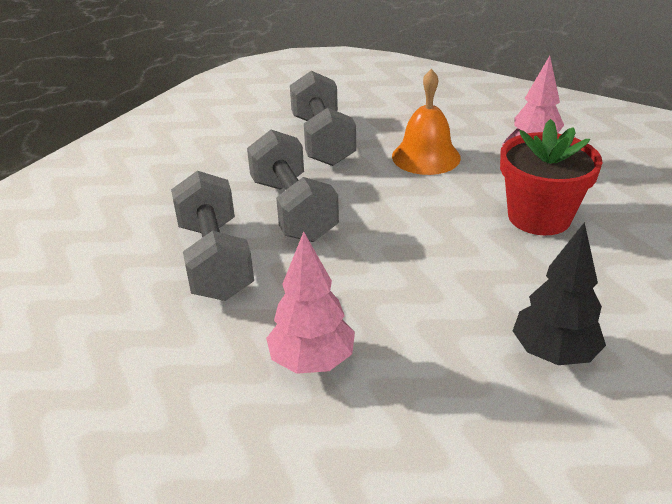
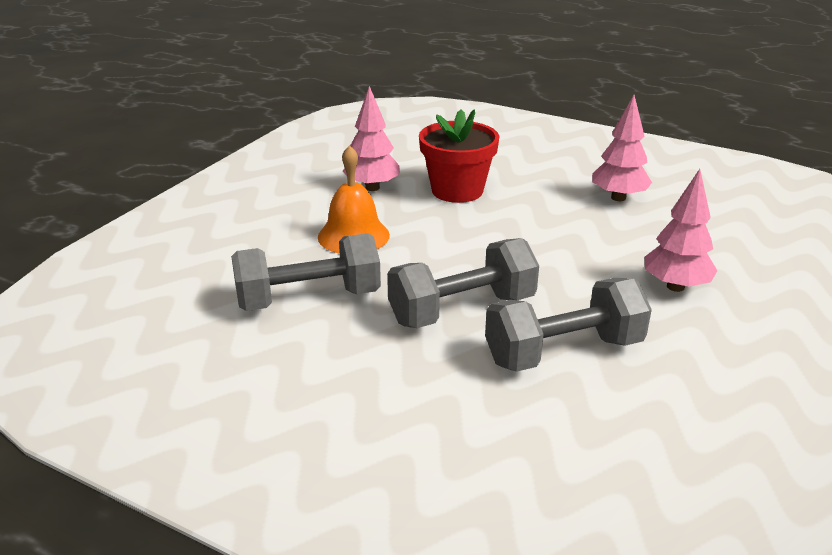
camera: 95 degrees left, 5 degrees down
black tree [513,222,606,365] -> pink tree [592,95,652,201]

